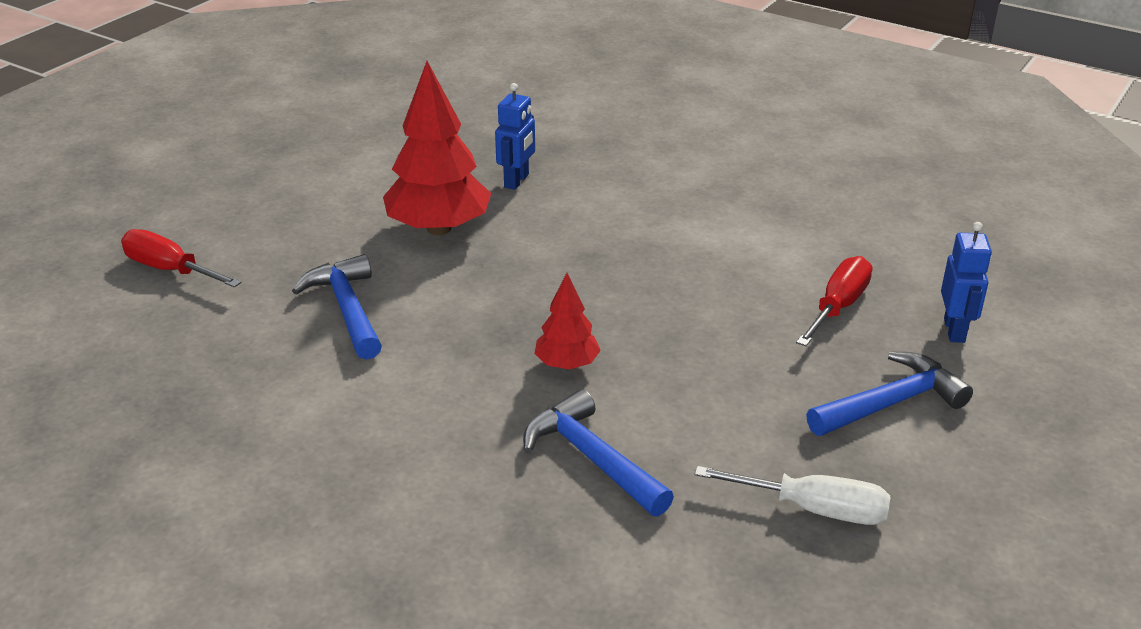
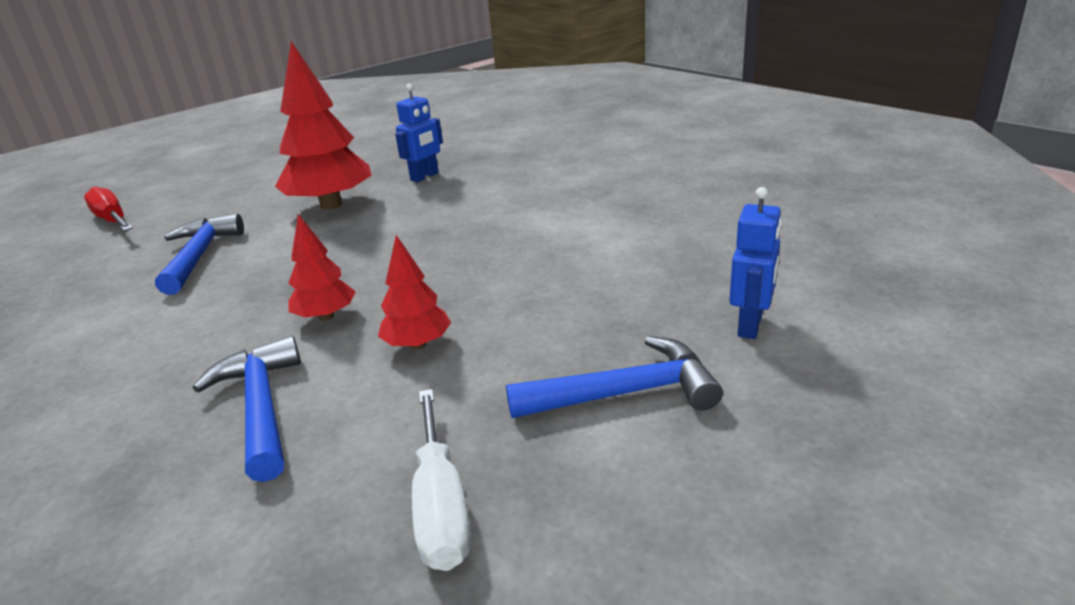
camera: 20 degrees right, 5 degrees down
white screwdriver [695,466,890,525] -> white screwdriver turned 45 degrees clockwise [412,389,471,571]
red screwdriver [796,256,872,346] -> none
none -> red tree [378,235,451,349]

